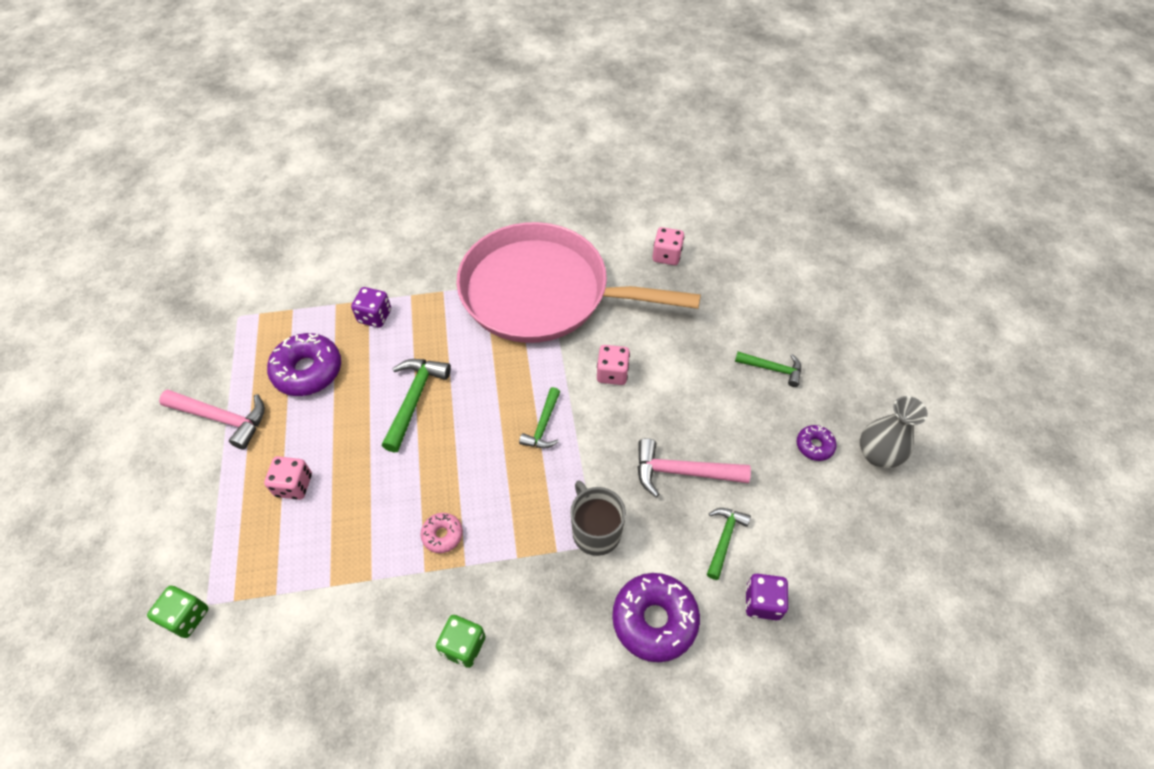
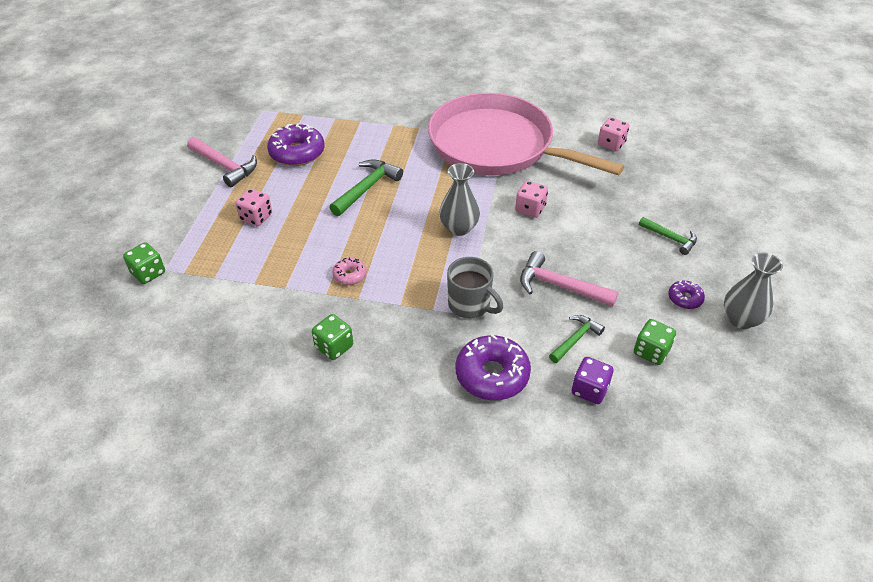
camera: 20 degrees right, 10 degrees down
purple dice [351,287,391,328] -> none
green hammer [519,387,560,448] -> grey vase [439,163,480,236]
grey mug [570,480,626,556] -> grey mug turned 135 degrees clockwise [447,257,503,318]
none -> green dice [634,319,676,365]

